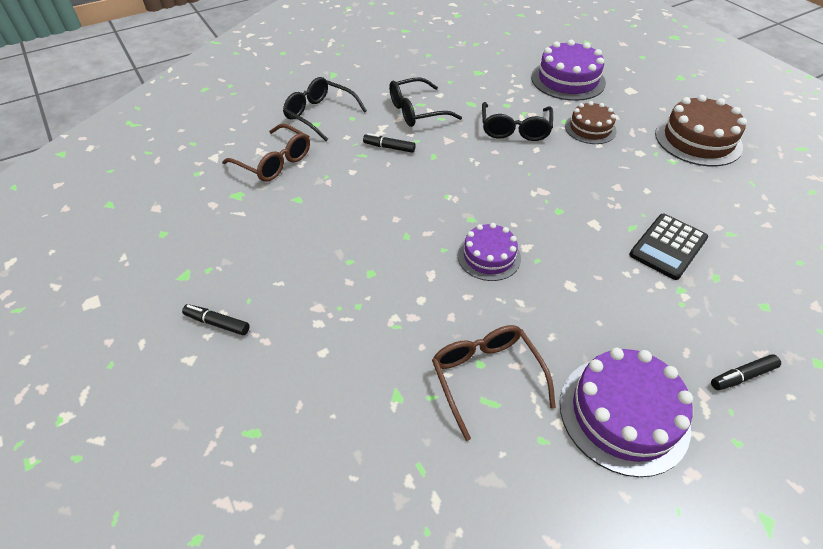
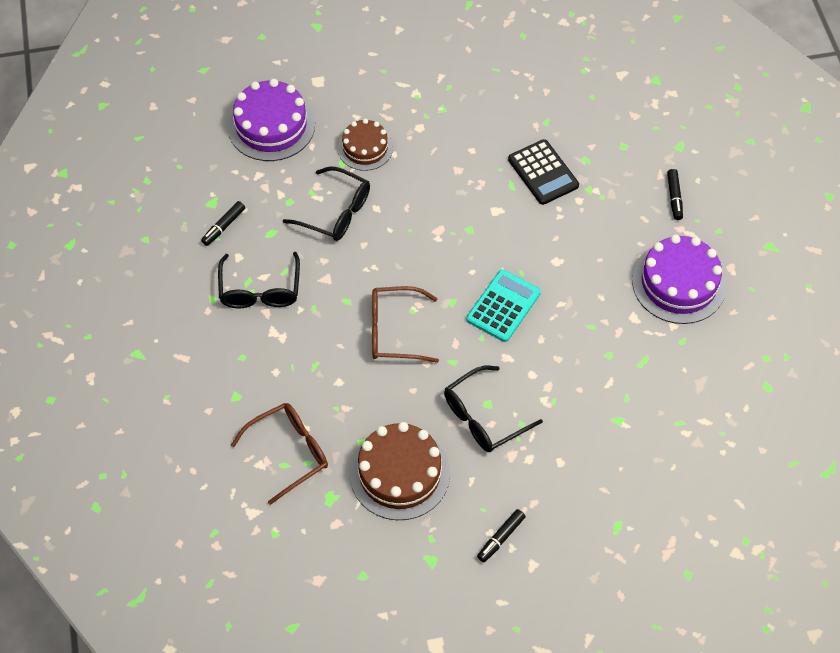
camera: 70 degrees left, 10 degrees up
black glasses [283,77,367,141] -> black glasses moved to [444,366,543,452]
black marker [363,133,416,153] -> black marker moved to [201,201,245,246]
brown glasses [432,325,556,441] -> brown glasses moved to [372,286,439,363]
purple cake [458,223,521,281] -> turquoise calculator [466,269,541,342]
brown cake [655,95,747,166] -> brown cake moved to [350,422,450,520]

